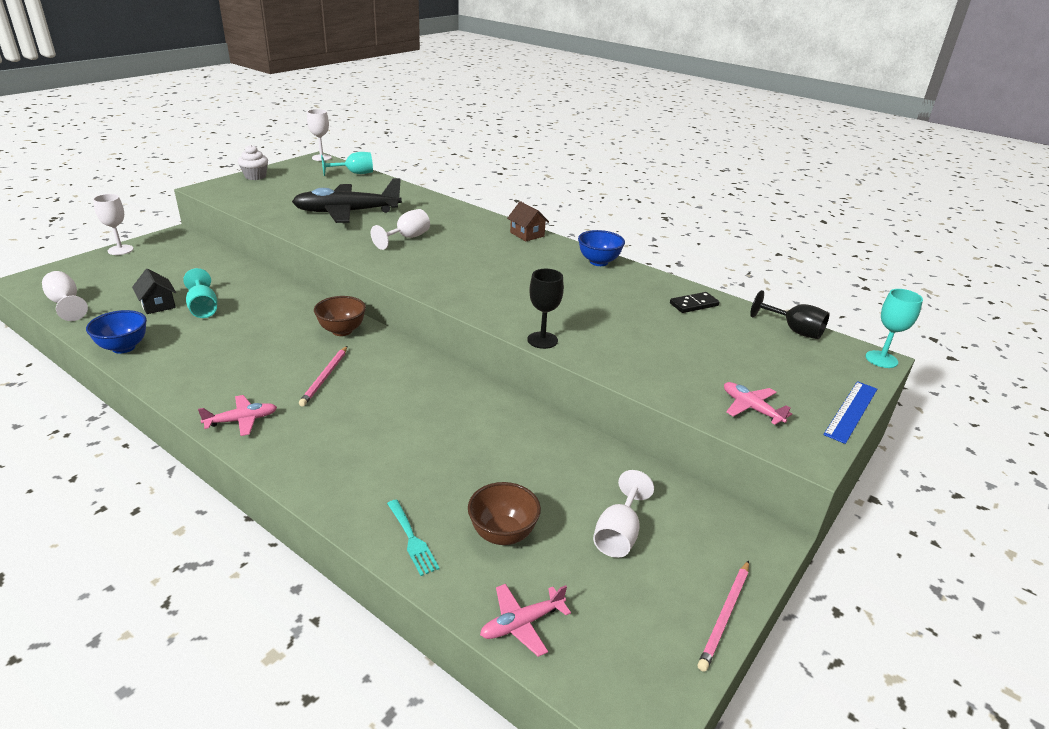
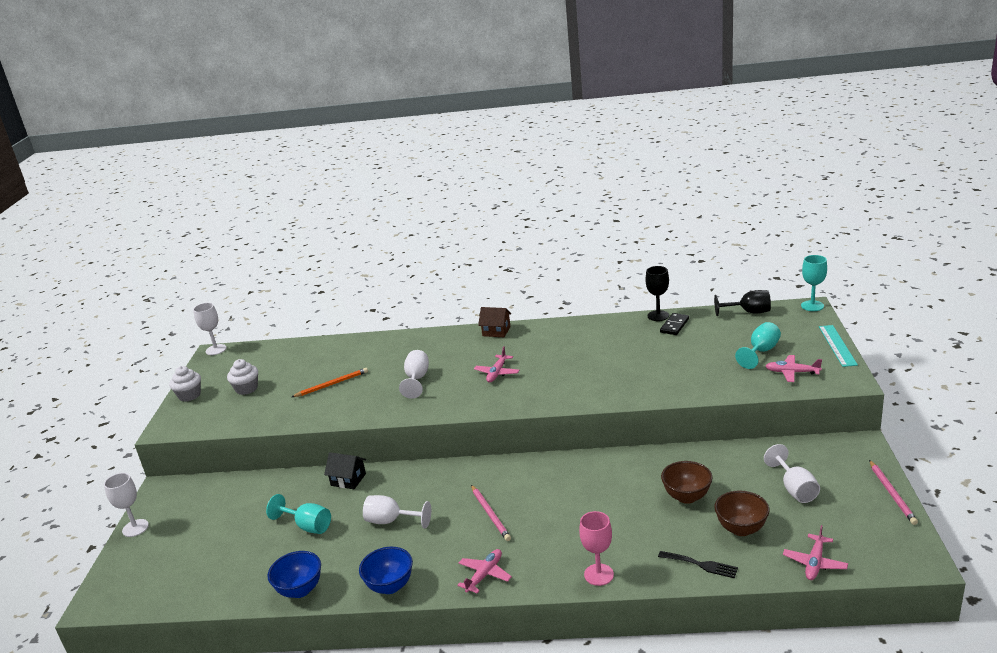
camera: 30 degrees left, 5 degrees down
white goblet [42,271,88,321] -> white goblet moved to [363,495,431,528]
black house [132,269,176,314] -> black house moved to [324,452,366,489]
black plane [292,178,402,223] -> orange pencil [292,368,368,397]
brown bowl [314,296,366,336] -> brown bowl moved to [661,461,713,504]
turquoise goblet [321,152,373,176] -> turquoise goblet moved to [735,322,781,369]
turquoise fork [387,499,440,576] -> black fork [658,551,738,578]
black goblet [528,269,564,349] -> black goblet moved to [645,266,669,321]
blue bowl [578,230,625,266] -> blue bowl moved to [359,547,413,594]
blue ruler [823,381,877,444] -> turquoise ruler [819,325,858,367]
none -> white cupcake [227,359,258,395]
none -> pink plane [474,346,519,383]
none -> pink goblet [579,511,614,586]

